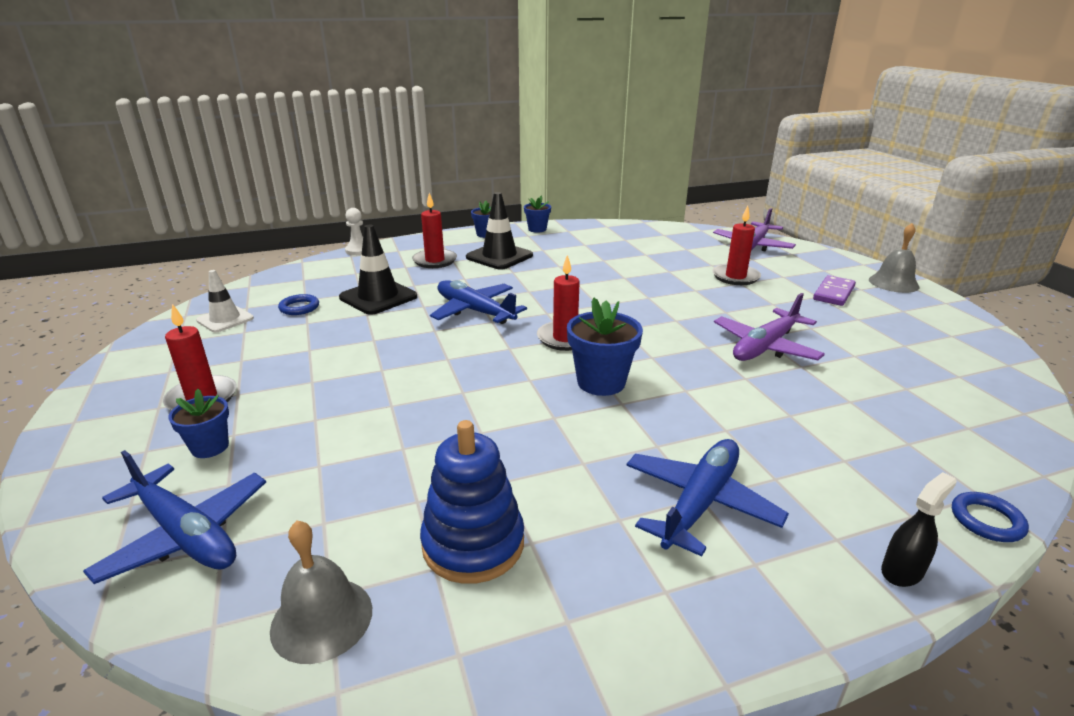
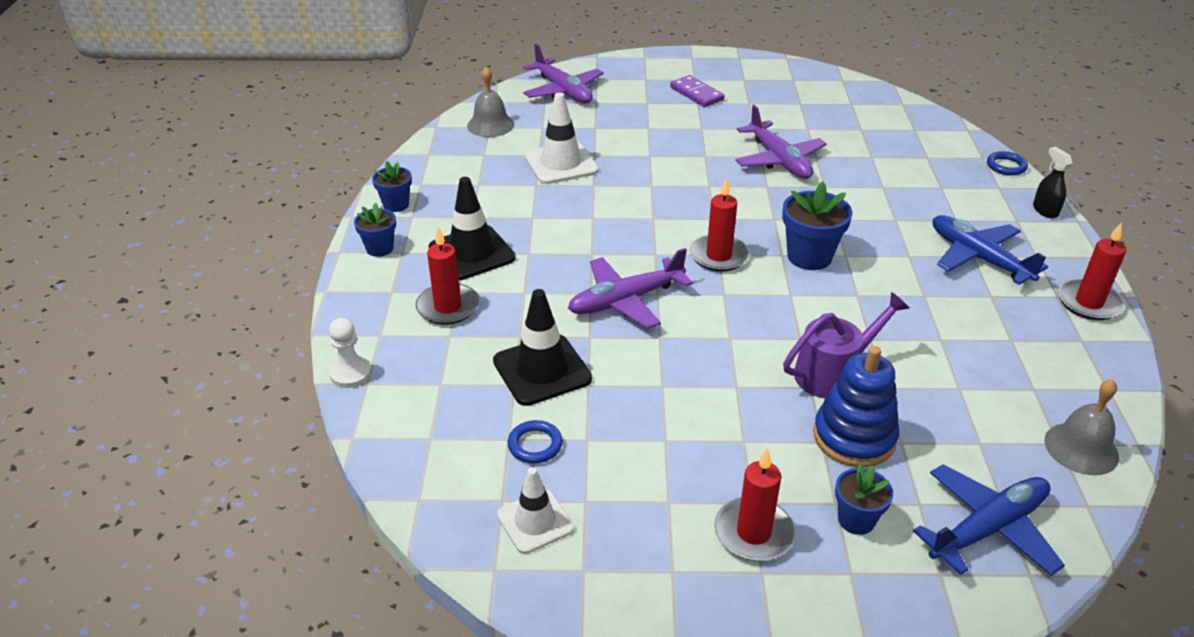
camera: 70 degrees left, 10 degrees up
blue stacking toy [420,420,524,584] -> blue stacking toy moved to [813,346,899,467]
blue plane [430,280,527,324] -> purple plane [568,248,693,329]
red candle [712,206,761,285] -> red candle moved to [1058,222,1126,320]
grey bell [869,223,920,293] -> grey bell moved to [467,66,514,137]
none -> white traffic cone [524,92,598,184]
none -> purple watering can [783,292,909,398]

